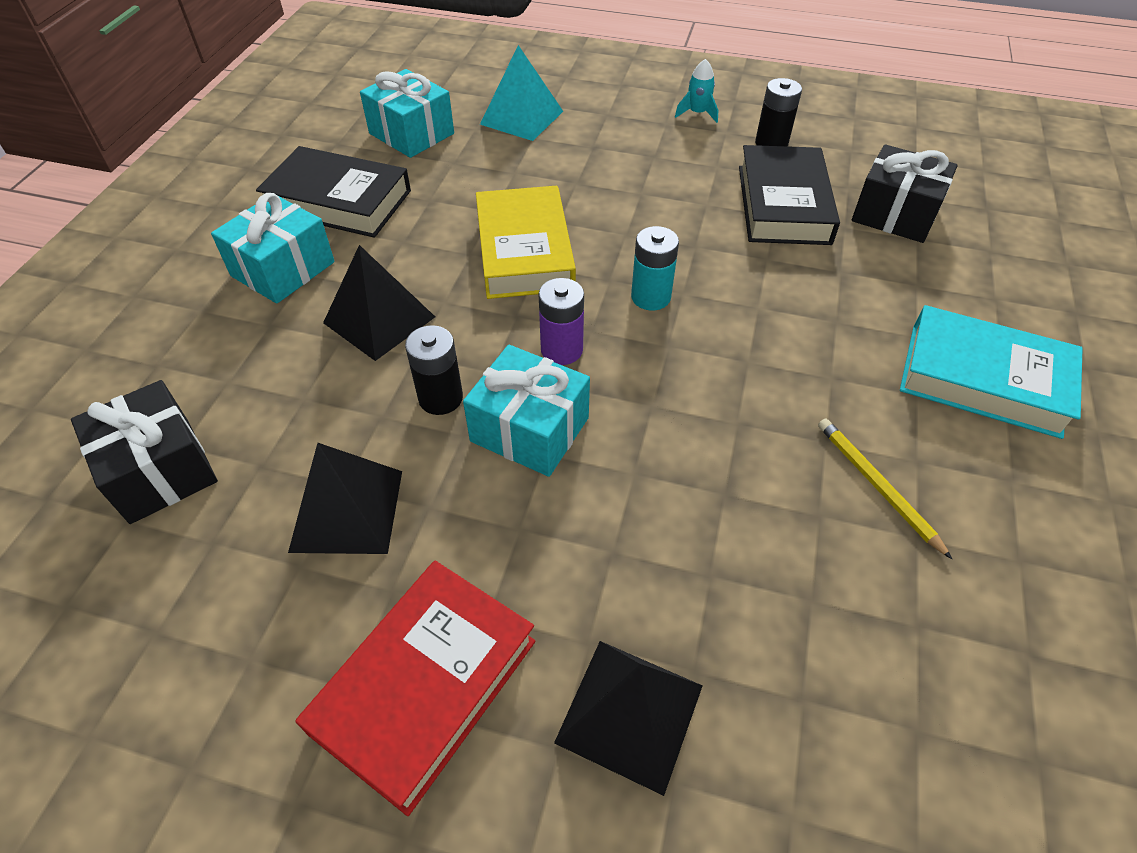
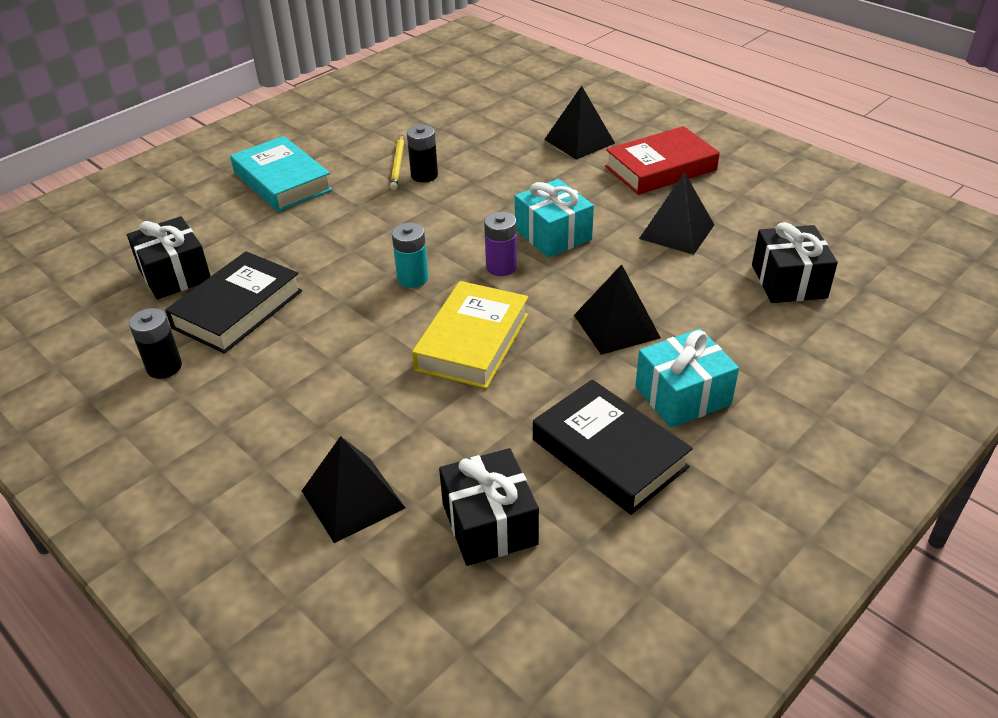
camera: 150 degrees left, 10 degrees down
turquoise gift [360,69,454,158] -> black gift [439,448,539,566]
black battery [405,325,463,415] -> black battery moved to [407,125,438,182]
turquoise pyramid [480,45,563,141] -> black pyramid [302,436,405,543]
turquoise rocket [675,59,718,123] -> none

